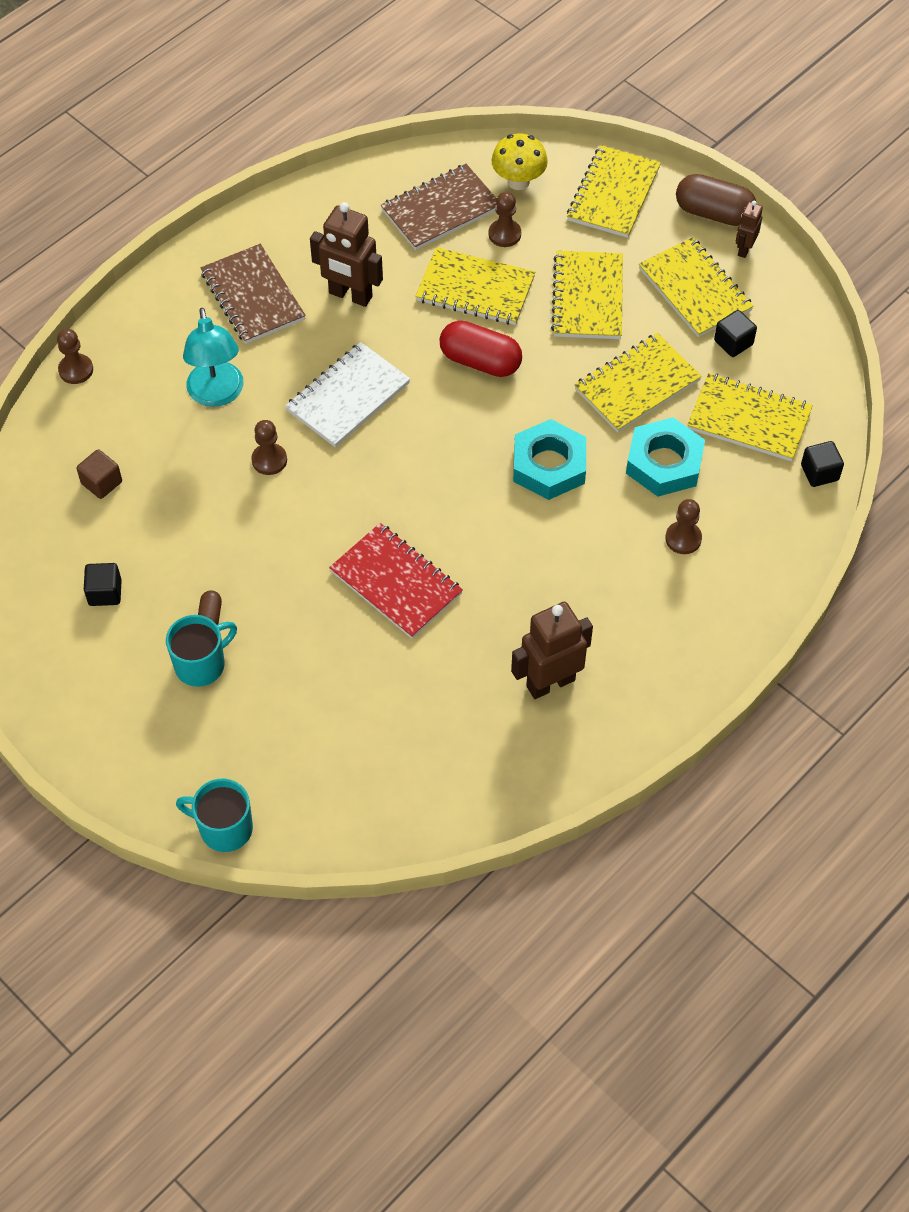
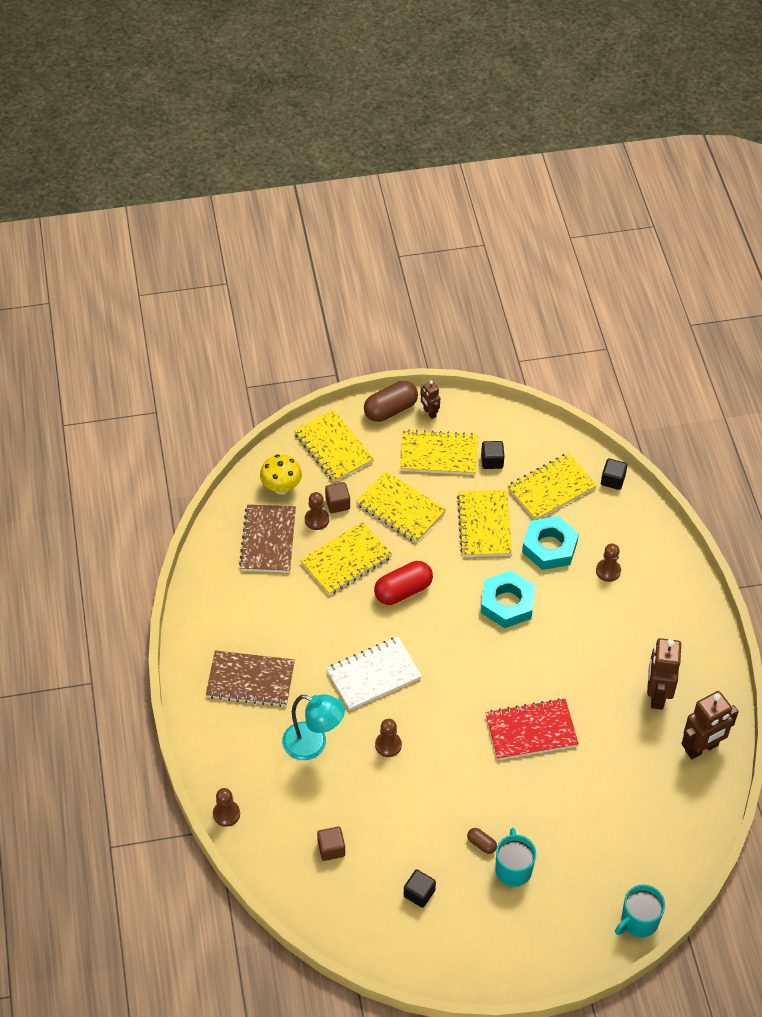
camera: 55 degrees left, 5 degrees down
white notebook [285,342,410,447] -> white notebook turned 75 degrees clockwise [326,637,422,710]
brown robot [310,202,383,307] -> brown robot moved to [681,691,739,759]
none -> brown cube [325,482,350,513]

